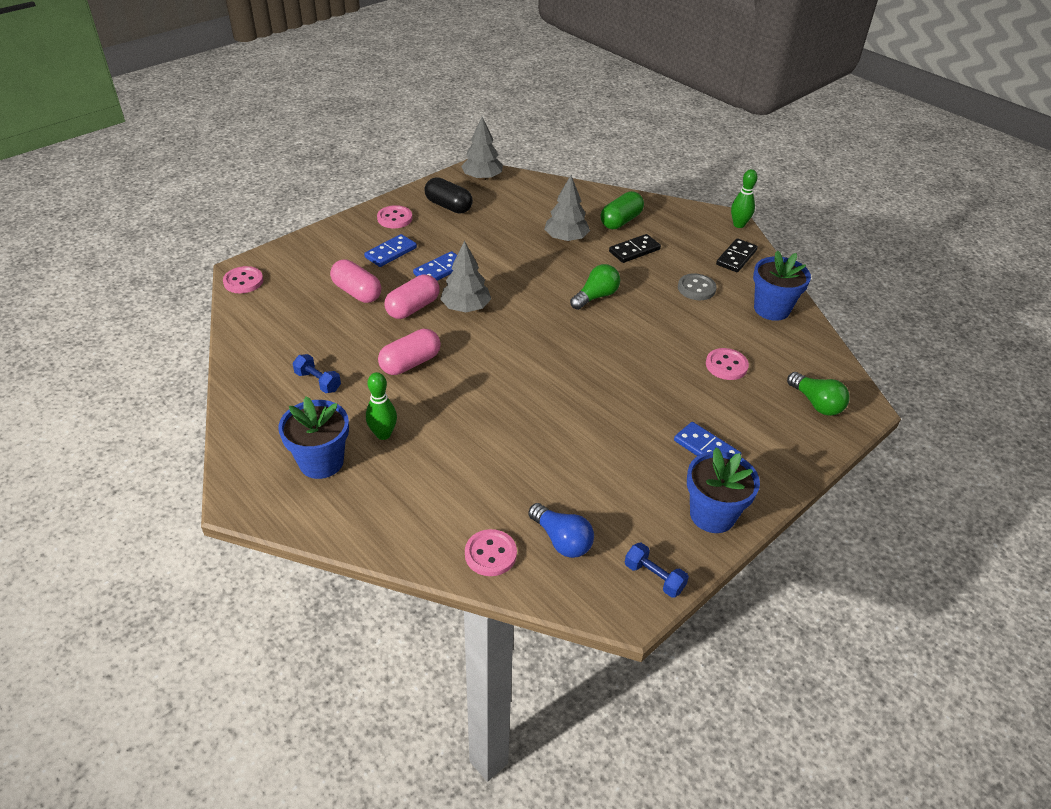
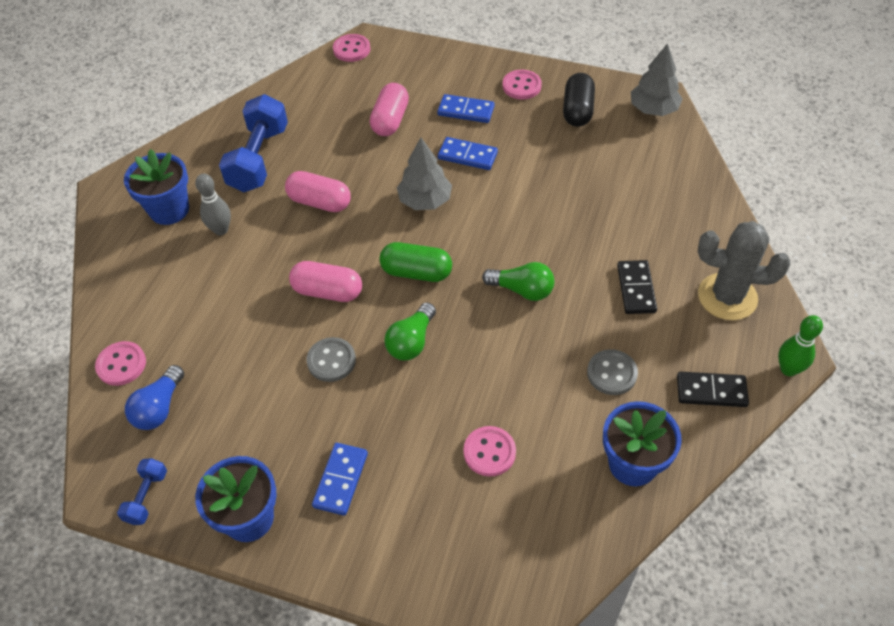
camera: 65 degrees right, 10 degrees up
blue dumbbell [292,354,341,393] -> blue dumbbell [219,94,288,192], size x2.07
green bowling pin [366,372,397,440] -> grey bowling pin [195,173,231,235]
pink capsule [384,275,440,319] -> pink capsule moved to [289,261,362,302]
grey tree [544,175,590,242] -> none
green capsule [600,191,644,229] -> green capsule moved to [379,242,452,282]
black domino [609,234,661,263] -> black domino turned 60 degrees clockwise [617,260,657,314]
green light bulb [787,372,850,416] -> green light bulb moved to [384,302,436,361]
none -> grey button [307,337,356,382]
none -> grey cactus [698,221,790,320]

